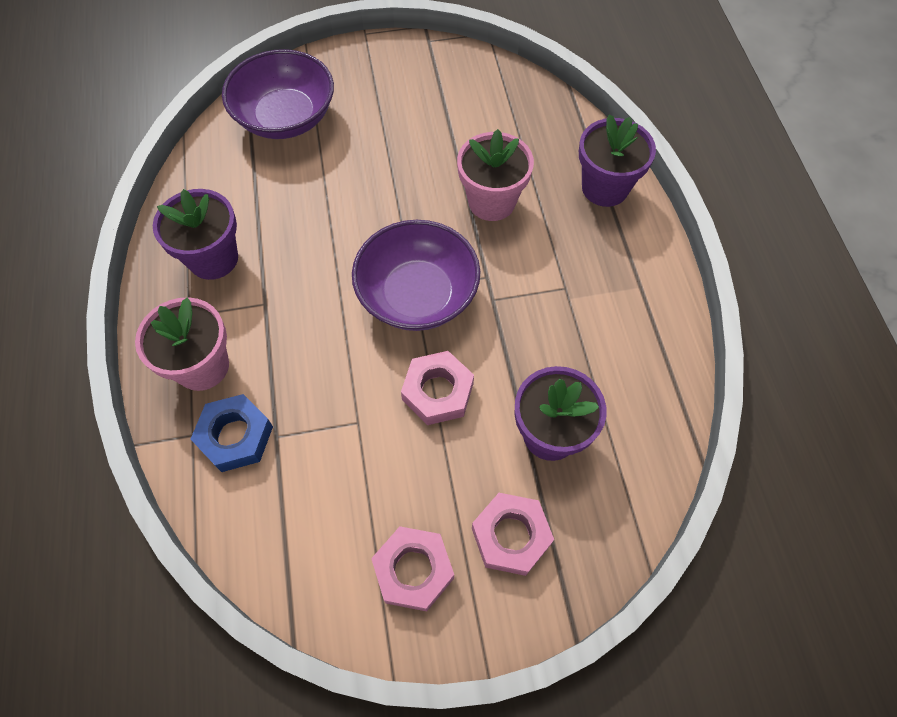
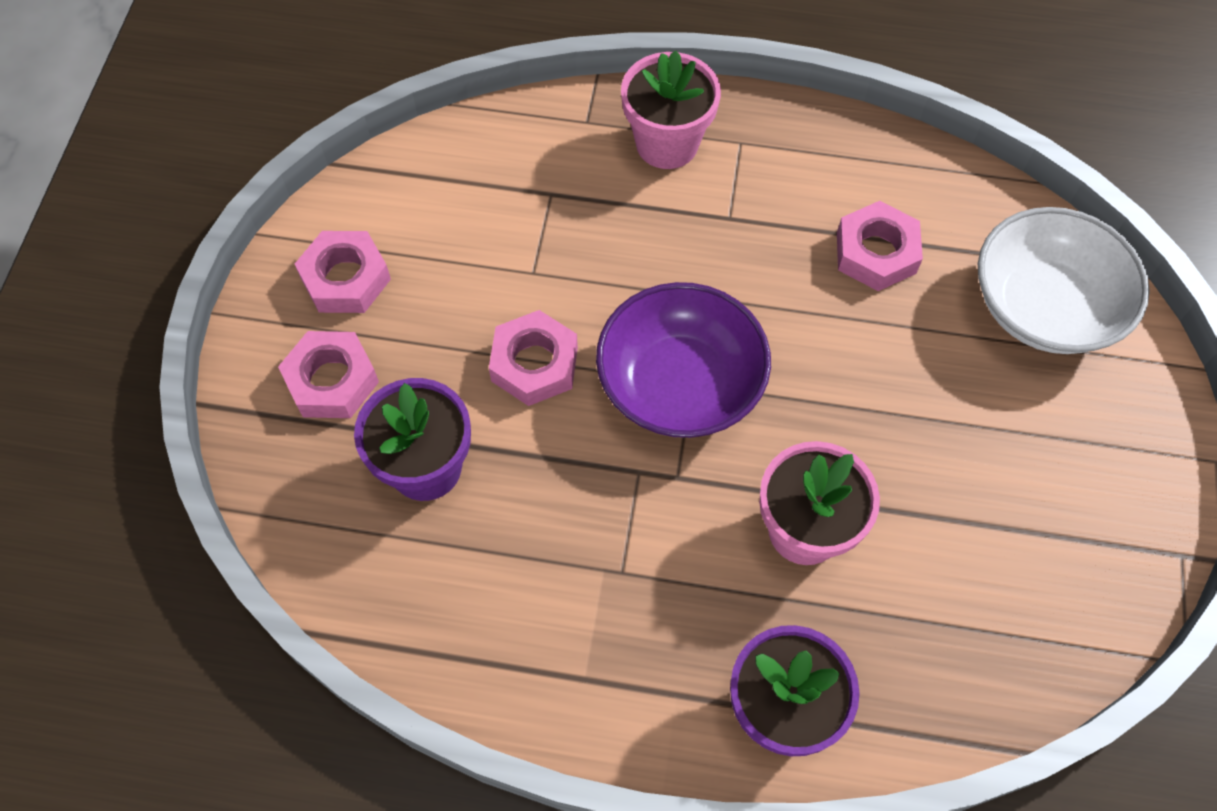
camera: 110 degrees right, 0 degrees up
purple flower pot [153,189,238,280] -> none
blue nut [191,394,273,472] -> none
purple bowl [222,49,334,139] -> white bowl [978,207,1150,354]
none -> pink nut [837,201,923,291]

